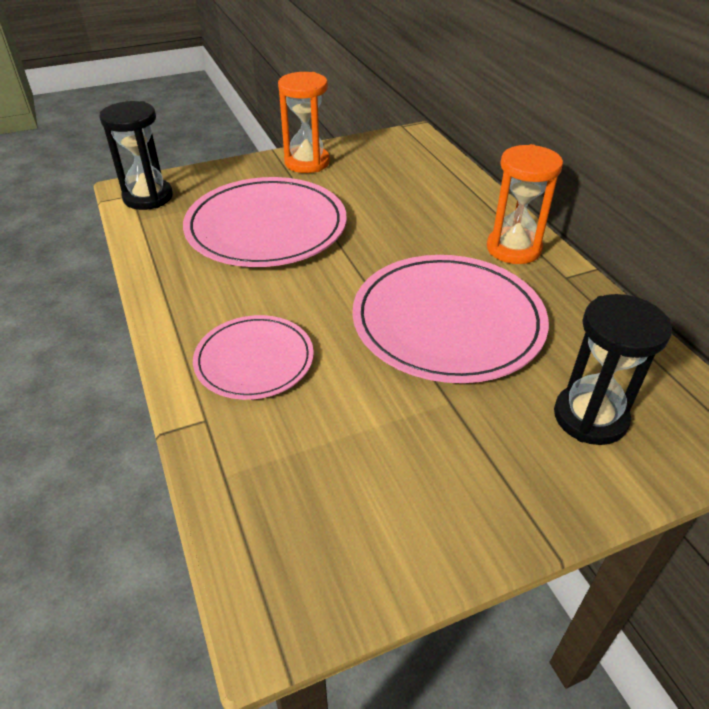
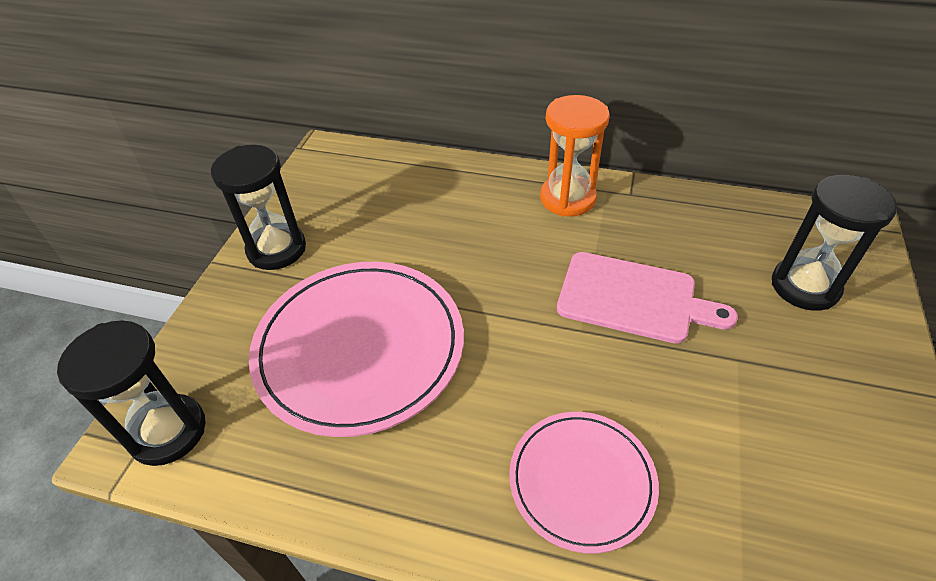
camera: 50 degrees left, 5 degrees up
orange hourglass [278,72,330,173] -> black hourglass [211,145,306,270]
pink plate [352,255,549,383] -> pink cutting board [557,252,738,344]

